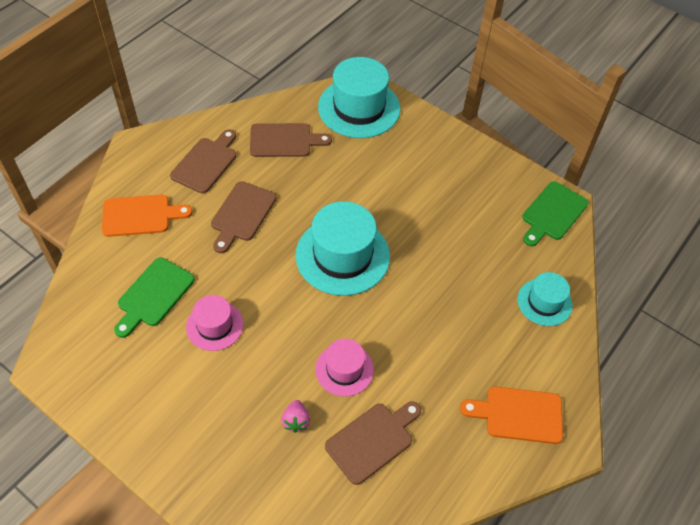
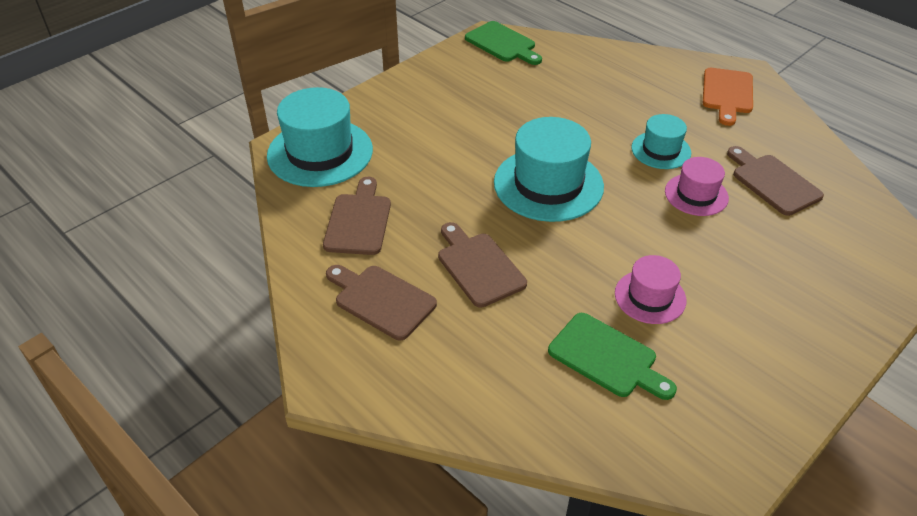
camera: 80 degrees left, 10 degrees down
orange cutting board [102,195,192,237] -> none
brown cutting board [211,181,276,253] -> brown cutting board turned 150 degrees counterclockwise [438,222,527,308]
pink strawberry [281,400,310,433] -> none
turquoise hat [517,272,573,326] -> turquoise hat moved to [631,114,691,169]

